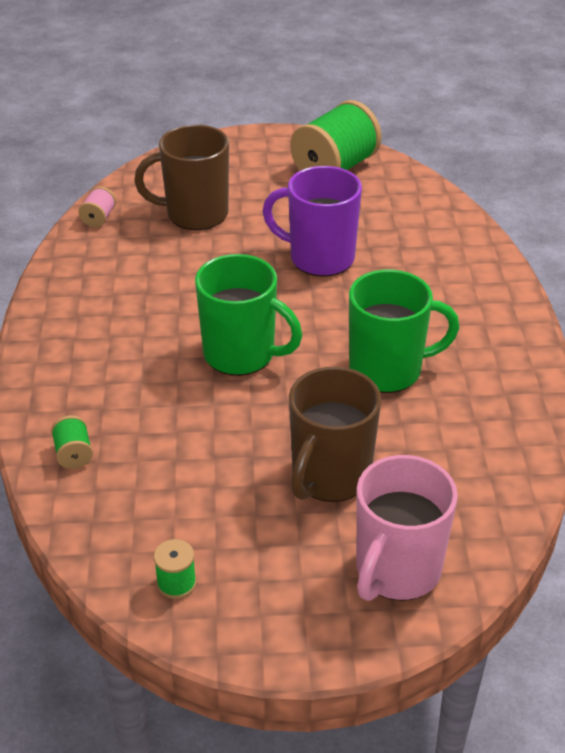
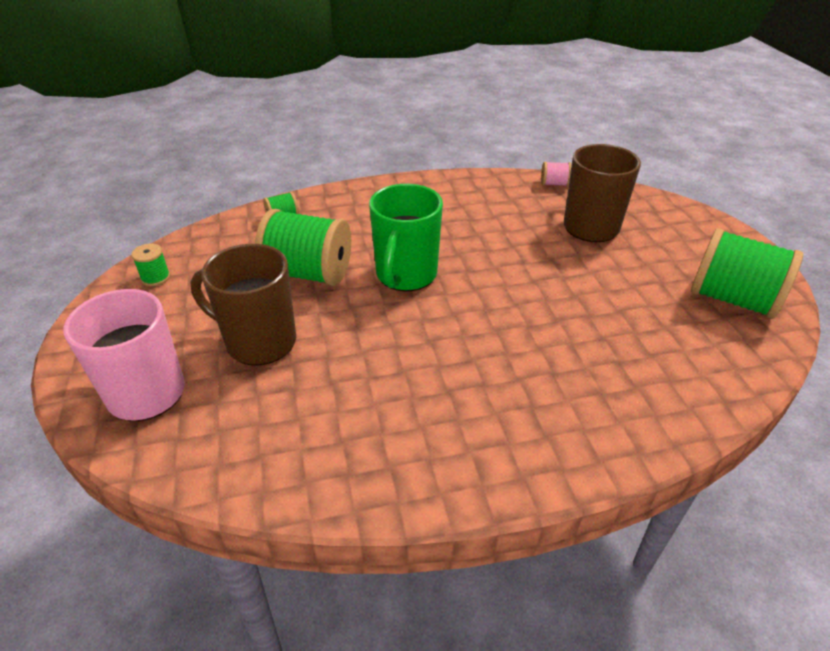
camera: 80 degrees right, 0 degrees up
purple mug [262,166,362,277] -> none
green mug [349,270,459,393] -> none
none -> green spool [255,209,351,286]

